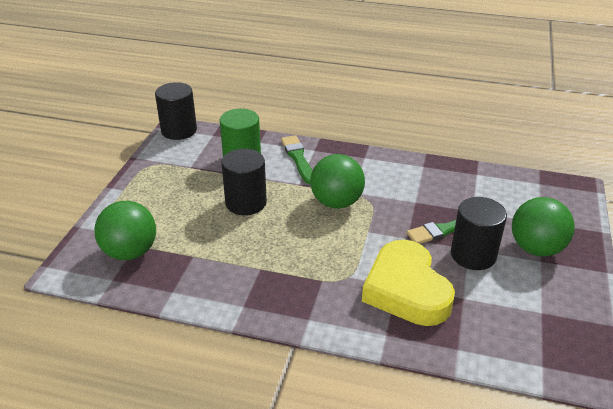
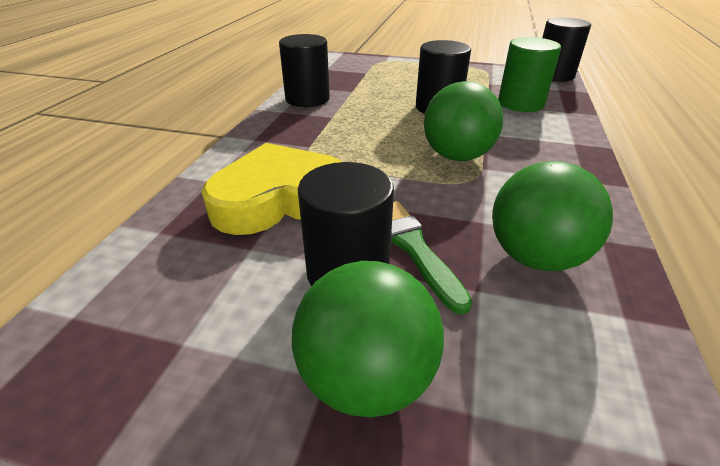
camera: 90 degrees right, 0 degrees up
green ball [94,201,156,260] -> green ball moved to [492,161,613,271]
green brush [281,135,312,184] -> none
none -> black cylinder [279,34,330,107]

